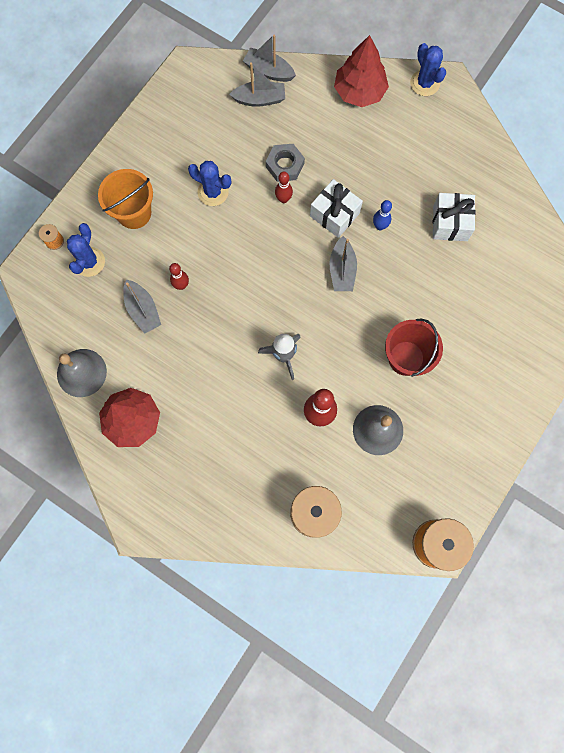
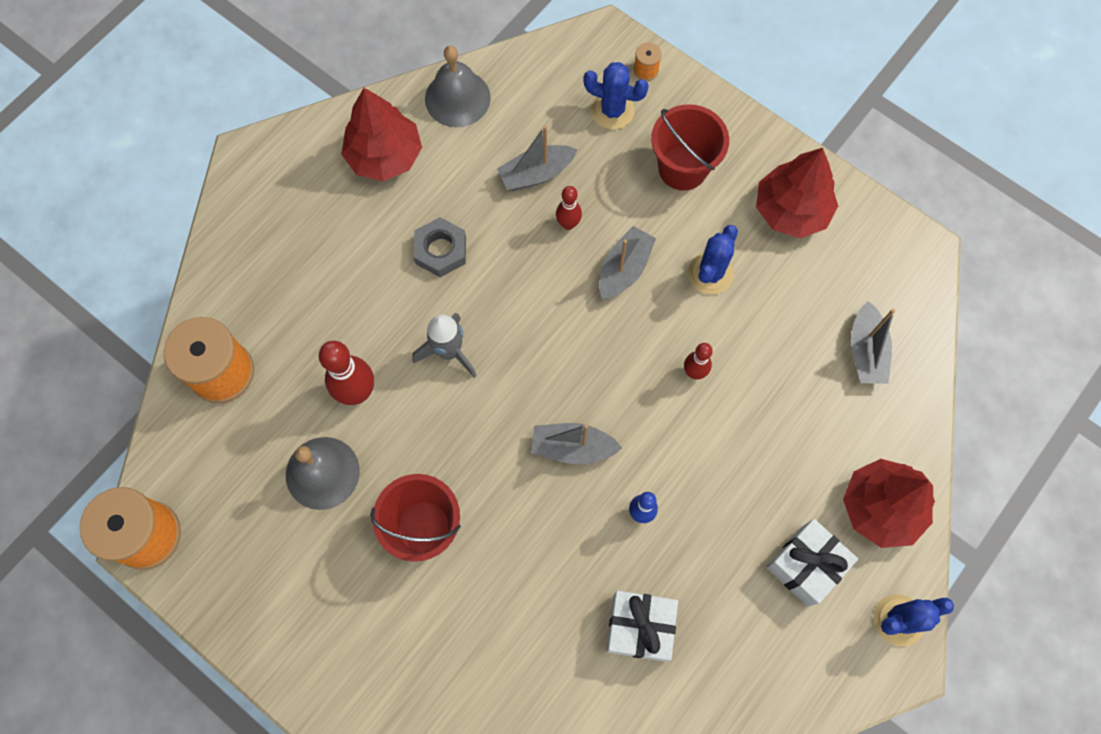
camera: 95 degrees right, 5 degrees down
orange bucket [98,169,153,229] -> red bucket [651,104,729,191]
grey boat [243,35,296,82] -> grey boat moved to [599,226,656,299]
grey nut [266,144,305,182] -> grey nut moved to [413,217,466,277]
white gift [310,179,363,238] -> white gift moved to [766,519,858,607]
none -> red tree [756,148,838,238]

